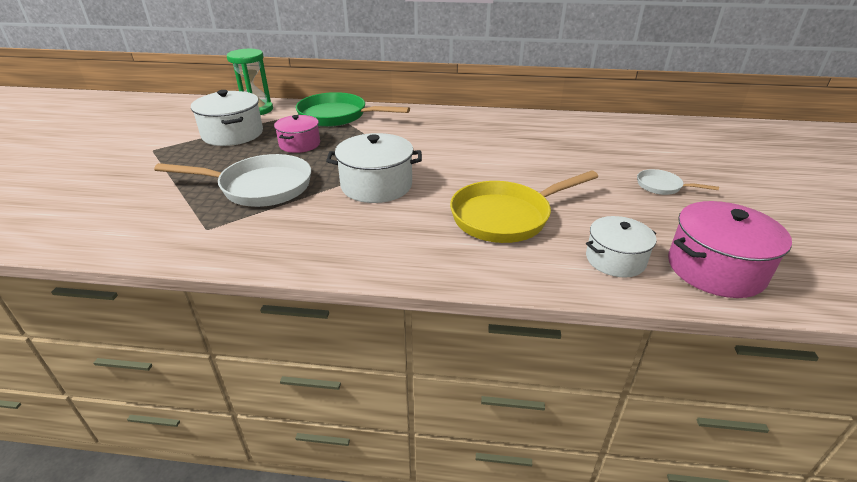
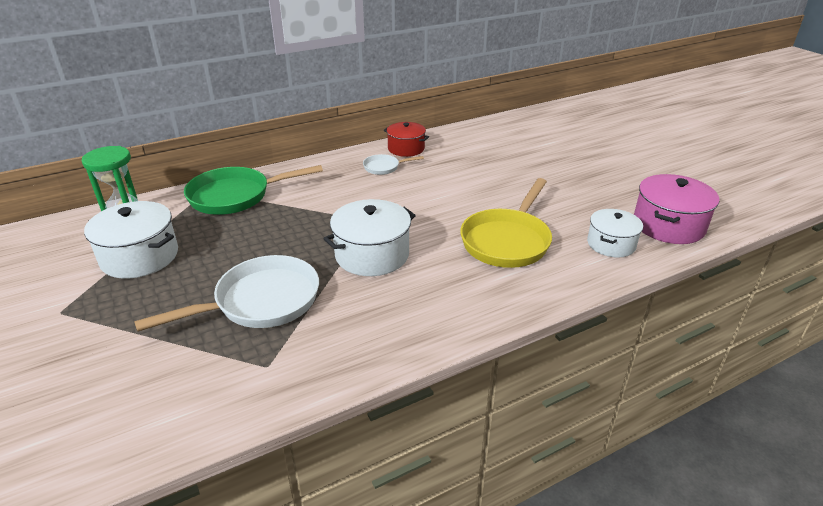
camera: 35 degrees left, 0 degrees up
pink pot [274,115,320,153] -> none
white pan [637,169,719,195] -> white pan moved to [363,154,424,175]
none -> red pot [384,122,429,157]

